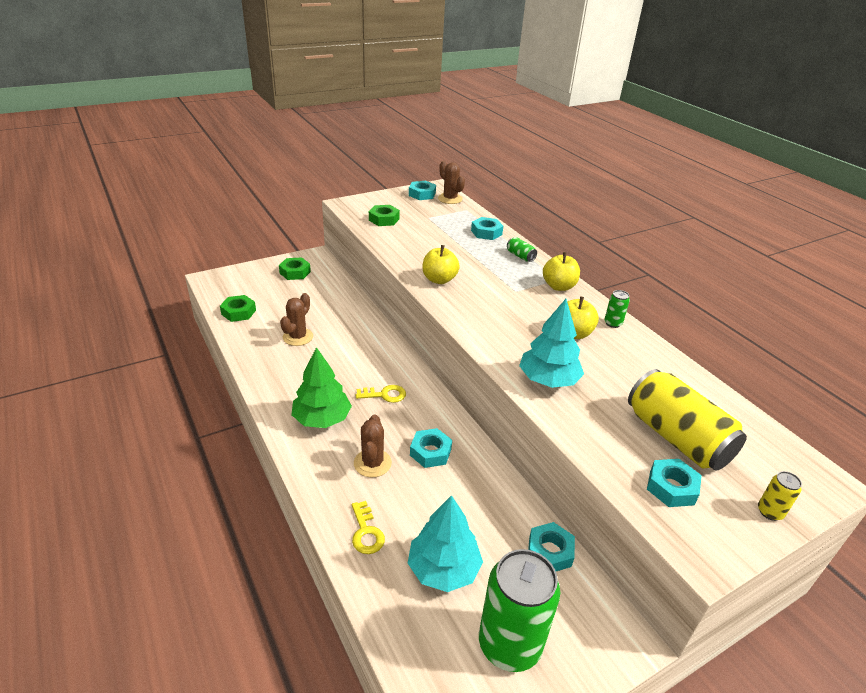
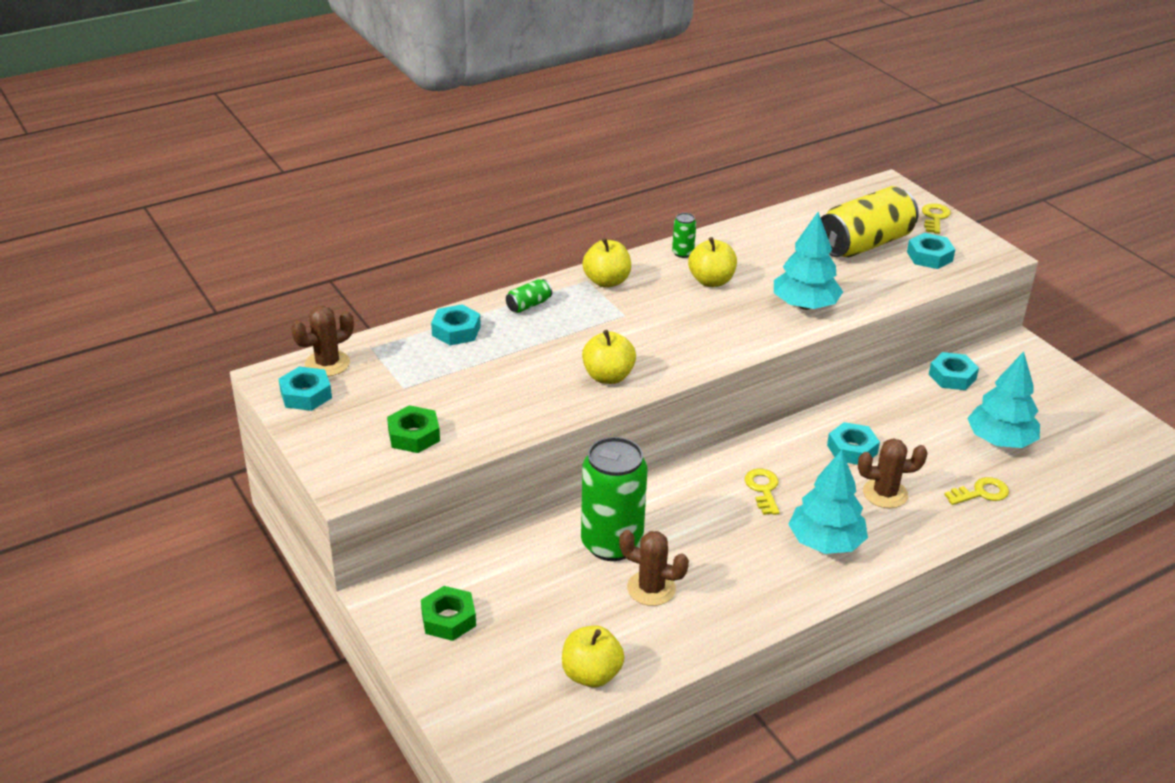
camera: 90 degrees left, 0 degrees up
green nut [220,295,256,322] -> yellow apple [562,625,625,688]
green tree [291,347,352,428] -> turquoise tree [788,450,868,554]
green can [479,549,560,672] -> green can moved to [581,437,648,561]
yellow can [758,471,802,521] -> yellow key [922,203,951,234]

